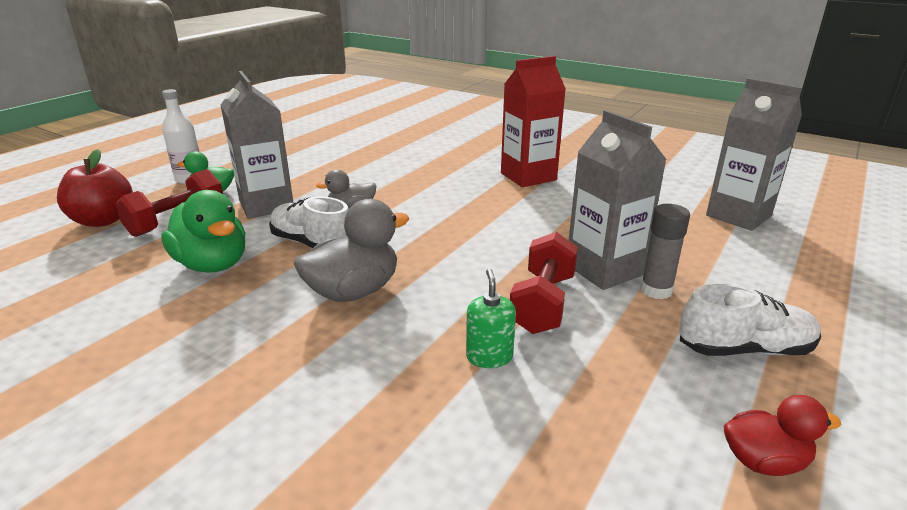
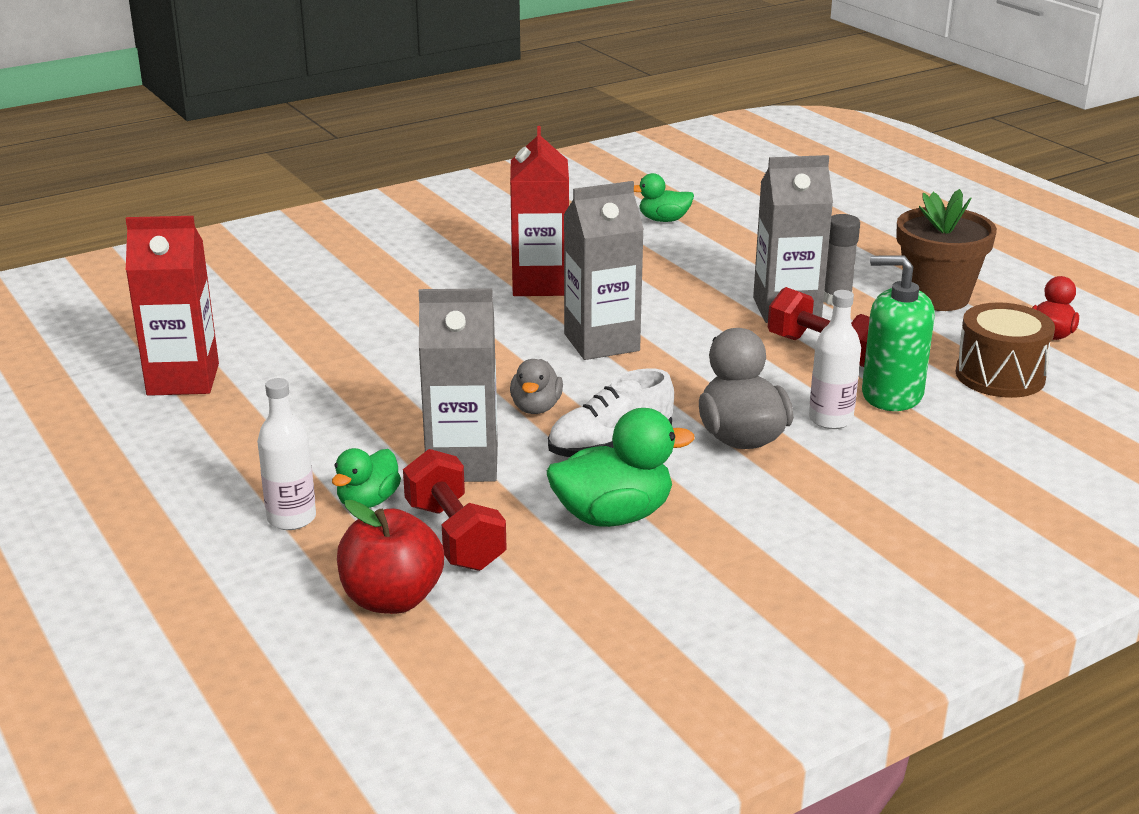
camera: 65 degrees left, 0 degrees up
green soap dispenser [466,269,516,368] -> green soap dispenser [862,255,935,411], size x1.74
white shoe [679,284,821,356] -> brown flower pot [896,189,997,311]
grey carton [706,78,802,231] -> grey carton moved to [564,181,644,360]
none -> red carton [126,216,219,396]
none -> green duck [634,173,694,222]
none -> white bottle [809,290,861,429]
none -> brown drum [955,302,1055,398]

